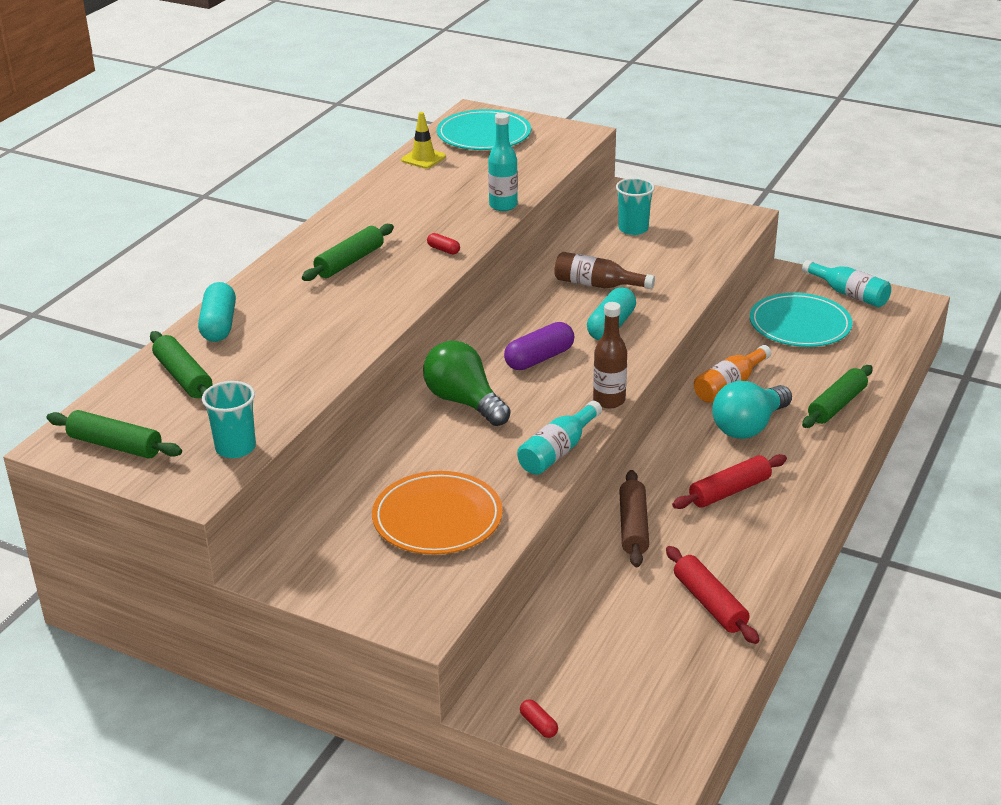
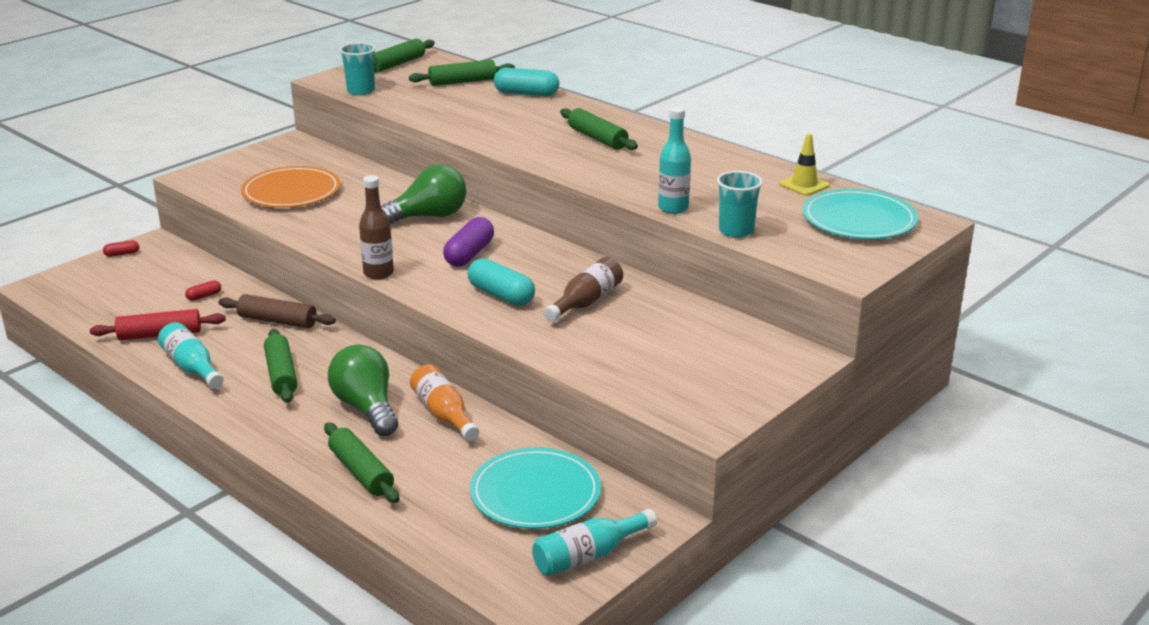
camera: 105 degrees right, 5 degrees down
red capsule [427,233,460,254] -> red capsule moved to [185,280,221,301]
purple capsule [504,322,574,370] -> purple capsule turned 45 degrees clockwise [443,217,494,267]
turquoise bottle [517,401,602,475] -> turquoise bottle moved to [158,322,224,389]
turquoise cup [616,178,655,235] -> turquoise cup moved to [717,171,763,238]
red rolling pin [672,454,787,509] -> green rolling pin [264,329,298,403]
turquoise light bulb [712,381,792,439] -> green light bulb [328,345,398,436]

